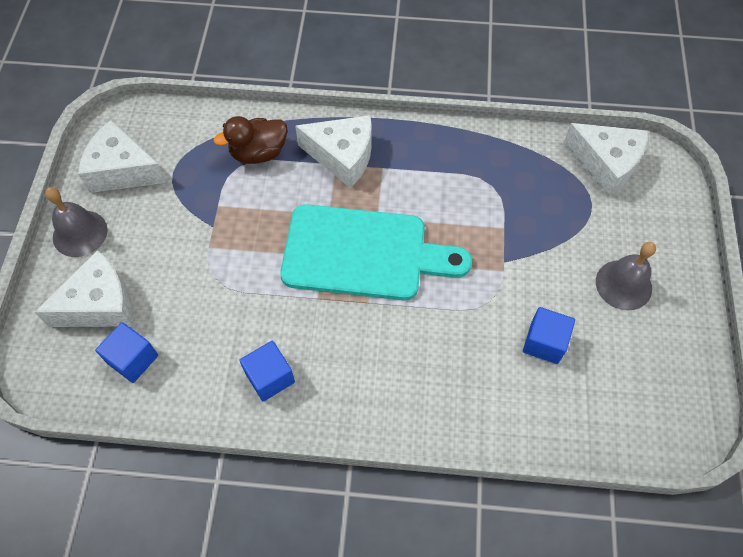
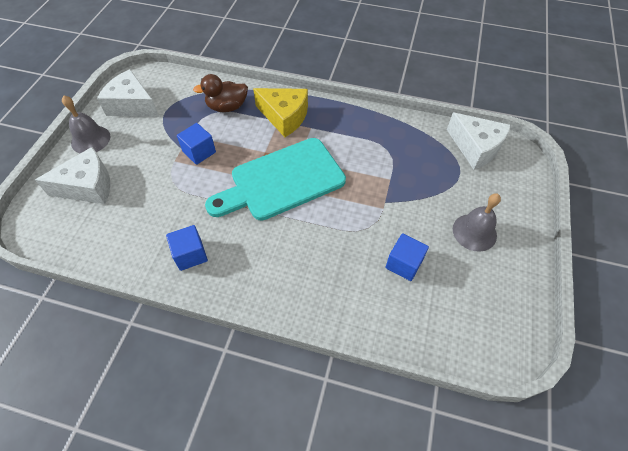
camera: 10 degrees right, 5 degrees down
blue cube [95,322,158,383] -> blue cube moved to [177,123,216,165]
turquoise cutting board [280,204,472,300] -> turquoise cutting board turned 135 degrees clockwise [205,138,346,221]
white cheese [295,115,372,188] -> yellow cheese [253,88,308,137]

